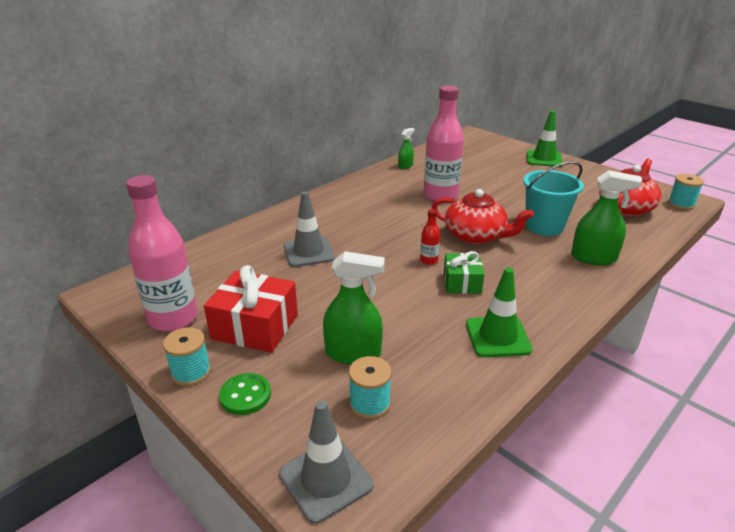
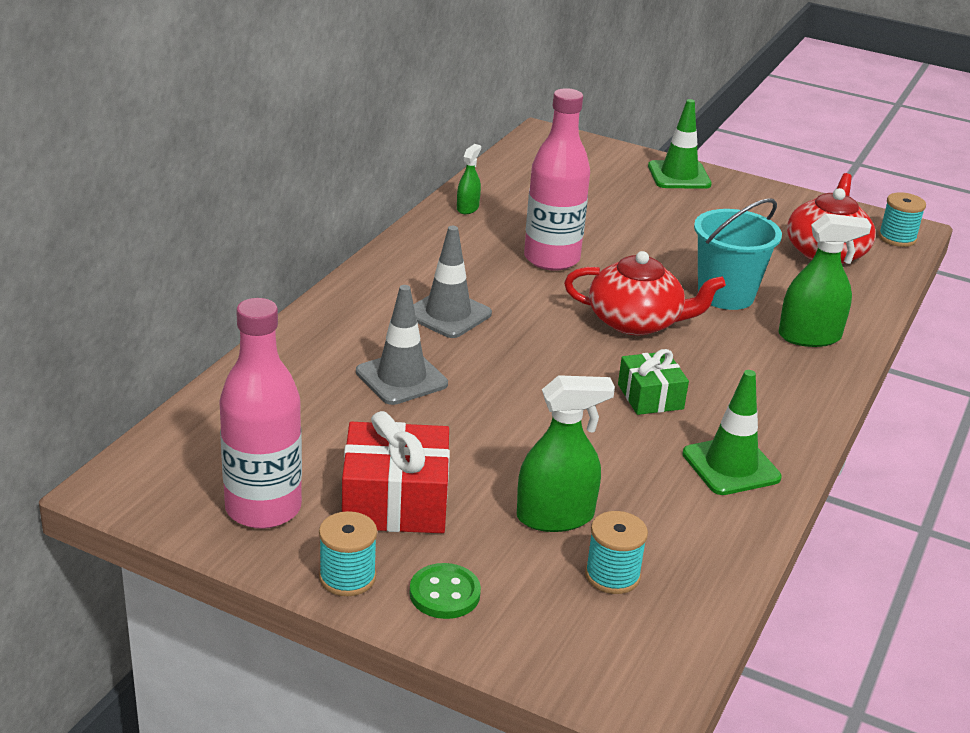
camera: 20 degrees left, 0 degrees up
grey traffic cone [279,401,373,524] -> grey traffic cone moved to [414,226,492,338]
red bottle [420,209,440,265] -> none

